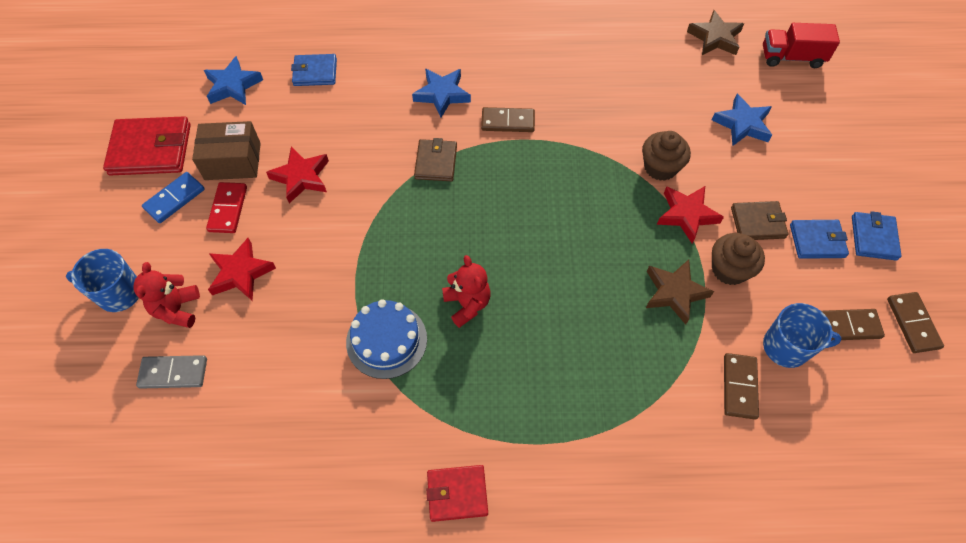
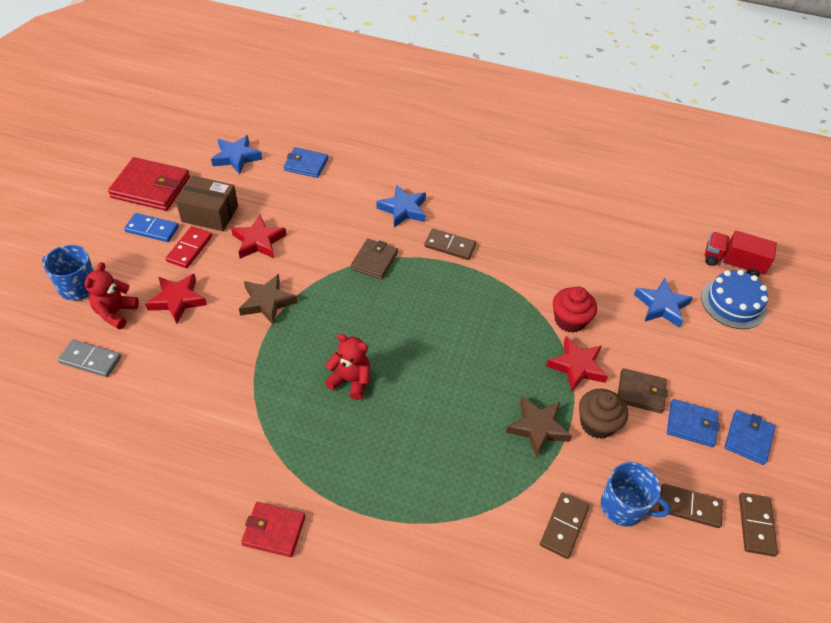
camera: 15 degrees right, 10 degrees down
blue domino [142,172,205,223] -> blue domino turned 45 degrees clockwise [124,213,179,242]
blue cake [346,299,427,379] -> blue cake moved to [701,270,768,329]
red teddy bear [442,255,491,328] -> red teddy bear turned 60 degrees counterclockwise [325,334,370,400]
brown cupcake [642,131,691,181] -> red cupcake [553,287,597,333]
brown star [687,10,744,55] -> brown star moved to [239,274,297,325]

